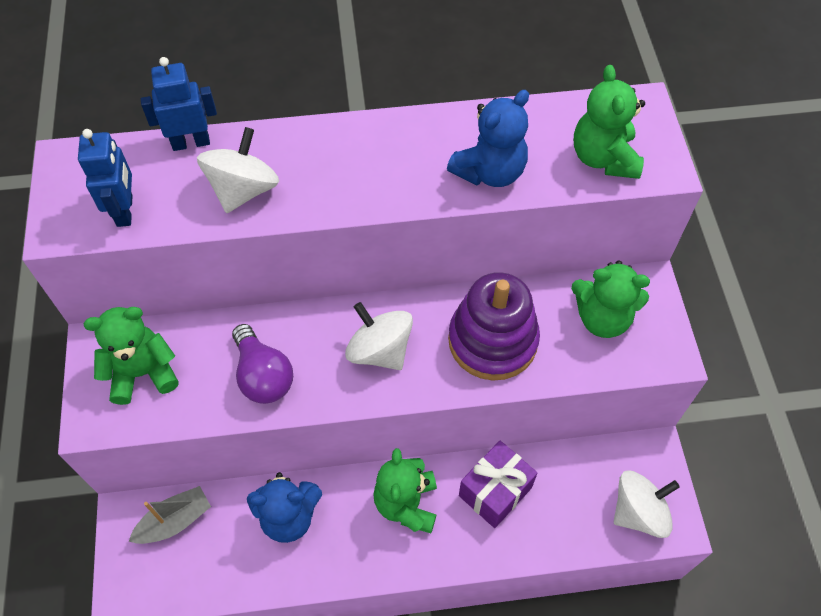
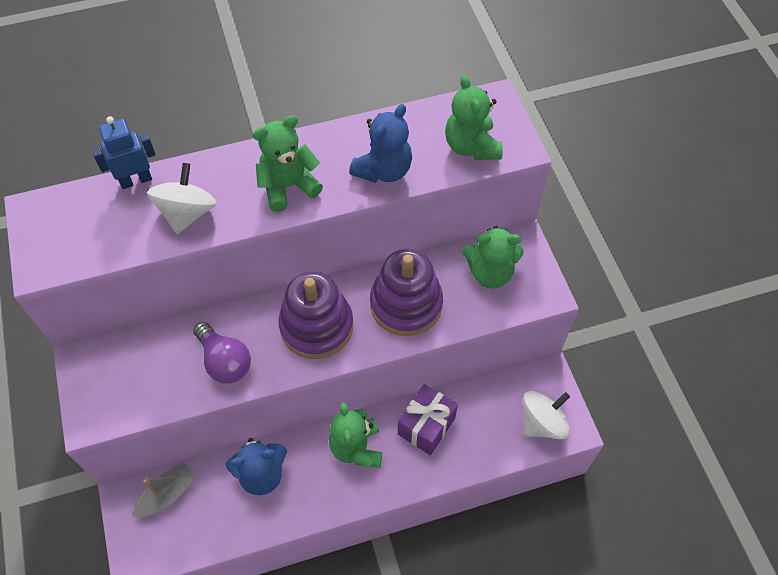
camera: 10 degrees left, 0 degrees up
blue robot [78,129,133,227] -> none
green teddy bear [83,307,179,405] -> green teddy bear moved to [253,115,323,212]
white spinning top [345,302,413,370] -> purple stacking toy [278,271,353,359]

